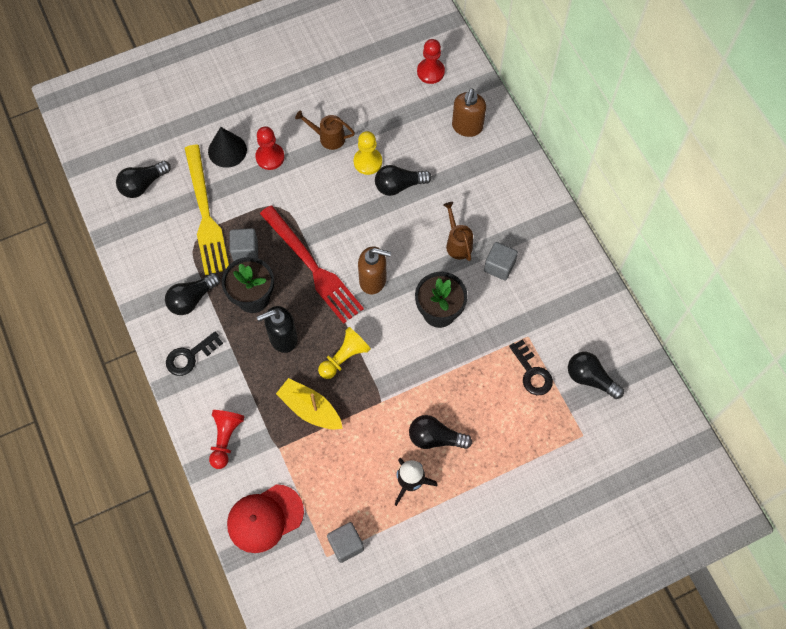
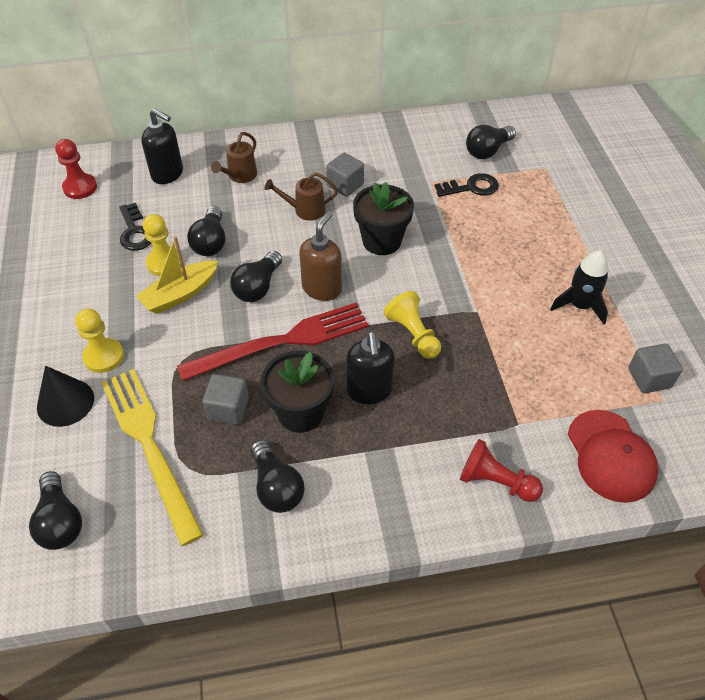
camera: 75 degrees left, 15 degrees down
black key [166,332,223,376] -> black key moved to [119,203,152,251]
yellow fork [184,145,229,275] -> yellow fork turned 120 degrees counterclockwise [101,369,204,546]
red pawn [255,126,285,170] -> yellow pawn [75,308,124,373]
yellow boat [276,378,343,429] -> yellow boat moved to [136,236,219,314]
brown watering can [295,110,355,150] -> brown watering can moved to [211,132,257,183]
black light bulb [409,415,472,449] -> black light bulb moved to [230,251,282,302]
brown soap dispenser [452,88,486,137] -> black soap dispenser [141,108,183,184]

